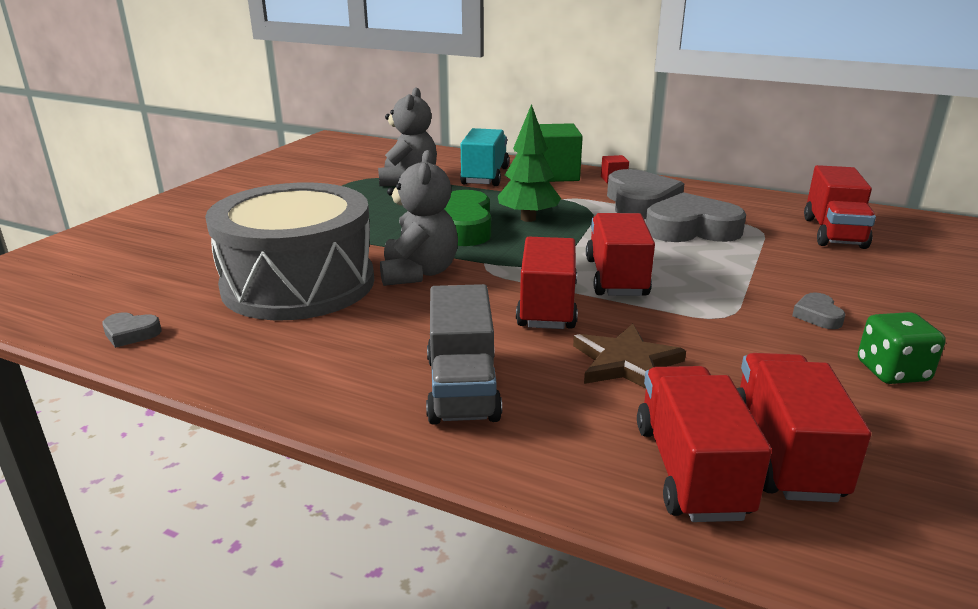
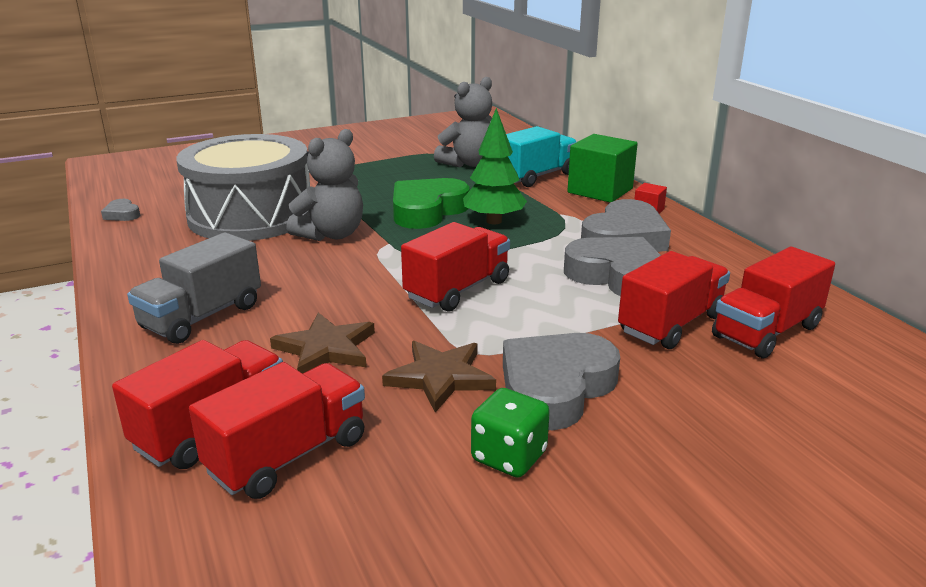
camera: 40 degrees right, 0 degrees up
red truck [516,237,578,329] -> red truck moved to [618,251,730,349]
grey heart [792,292,846,329] -> grey heart [503,333,620,430], size x2.27
none -> brown star [382,341,496,413]

